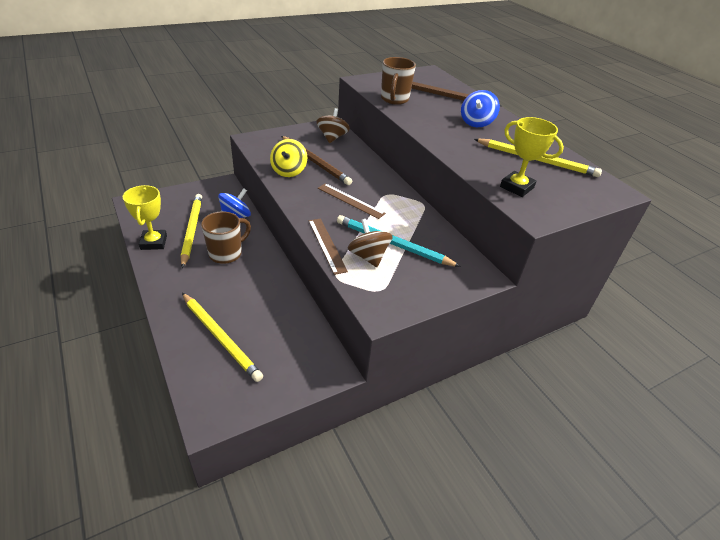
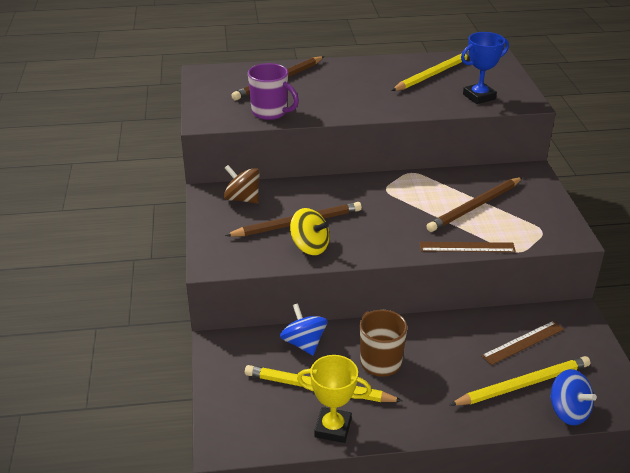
camera: 65 degrees left, 5 degrees down
brown ruler [318,183,386,219] -> brown ruler moved to [481,321,564,365]
turquoise pencil [337,215,461,267] -> brown pencil [426,177,523,232]
brown spinning top [348,219,393,267] -> none
brown mug [381,57,416,105] -> purple mug [248,63,299,120]
blue spinning top [461,90,500,127] -> blue spinning top moved to [550,369,597,425]
yellow trophy [500,117,564,197] -> blue trophy [461,32,509,104]

